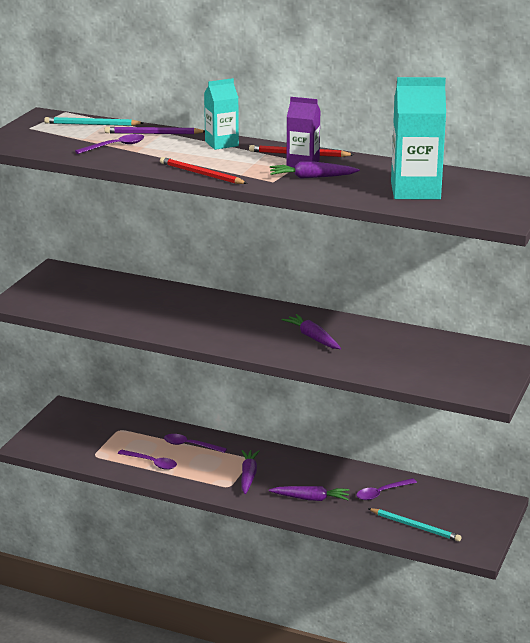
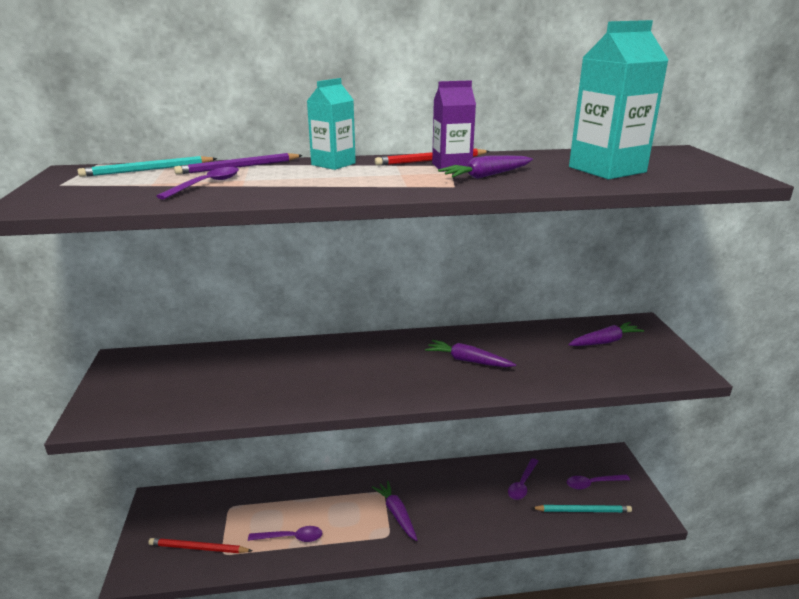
camera: 30 degrees left, 0 degrees up
red pencil [160,157,248,184] -> red pencil moved to [148,538,253,553]
purple spoon [164,434,227,453] -> purple spoon moved to [567,474,630,489]
purple carrot [269,486,349,501] -> purple carrot moved to [568,322,644,346]

